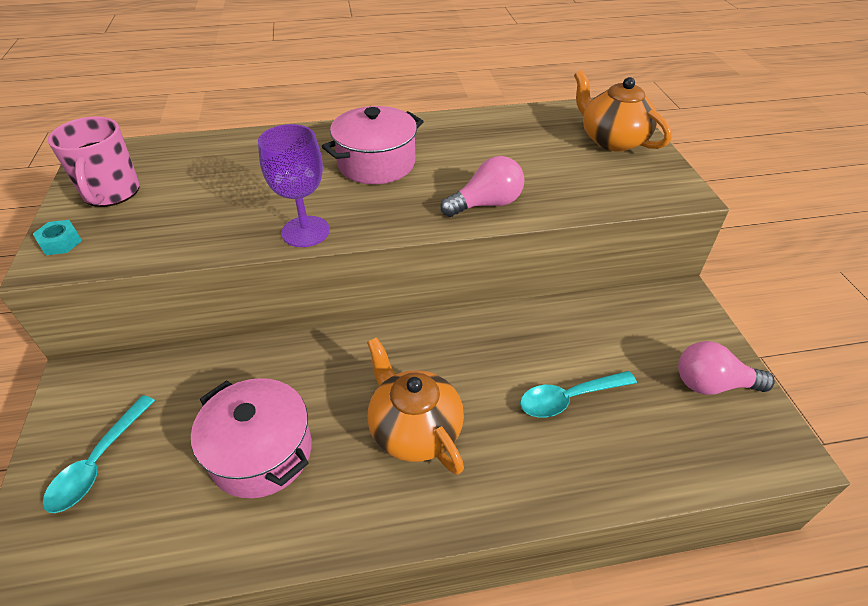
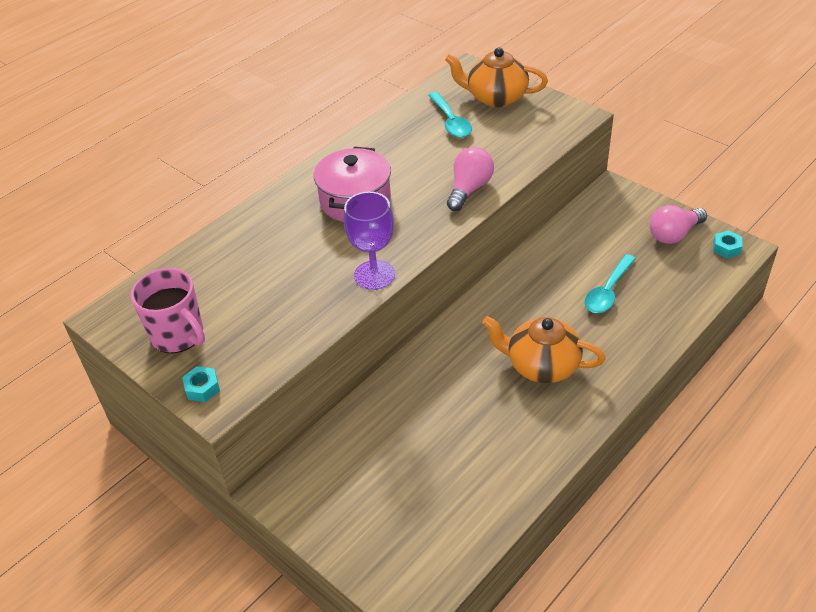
camera: 35 degrees left, 0 degrees up
turquoise spoon [43,395,155,513] -> turquoise spoon moved to [428,92,472,138]
pink pot [191,378,312,499] -> none
none -> turquoise nut [713,230,743,258]

